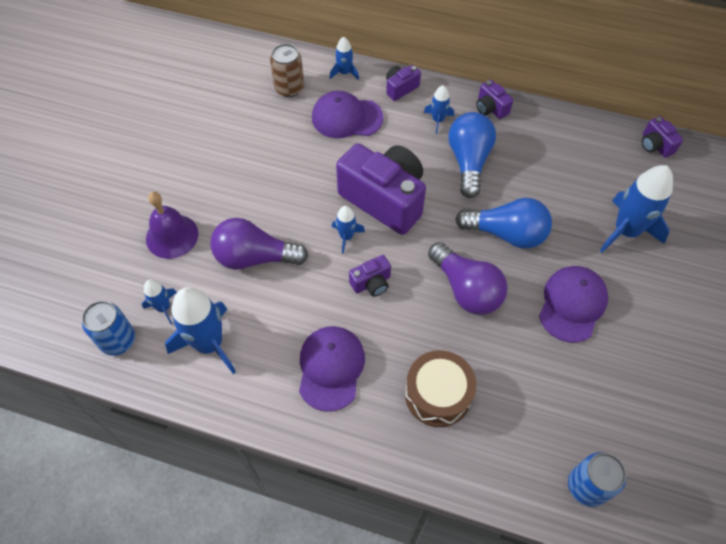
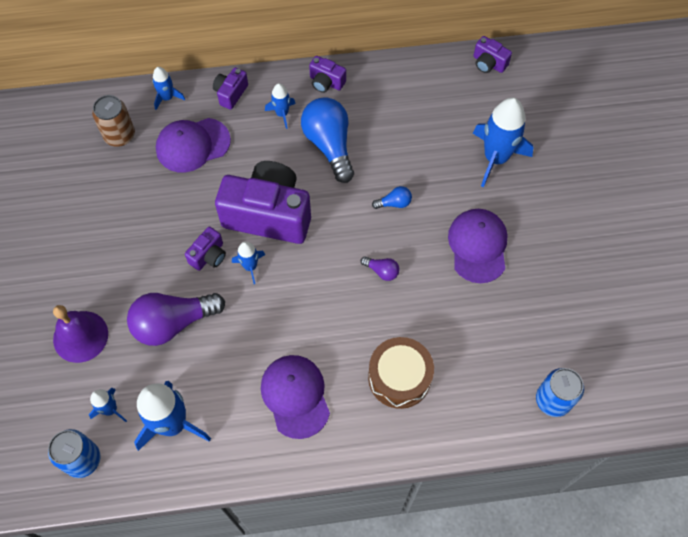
camera: 25 degrees left, 5 degrees up
purple camera [349,255,391,297] -> purple camera moved to [185,227,226,271]
purple light bulb [428,242,508,315] -> purple light bulb [361,256,400,281], size x0.45
blue light bulb [455,198,552,249] -> blue light bulb [372,186,412,209], size x0.45

